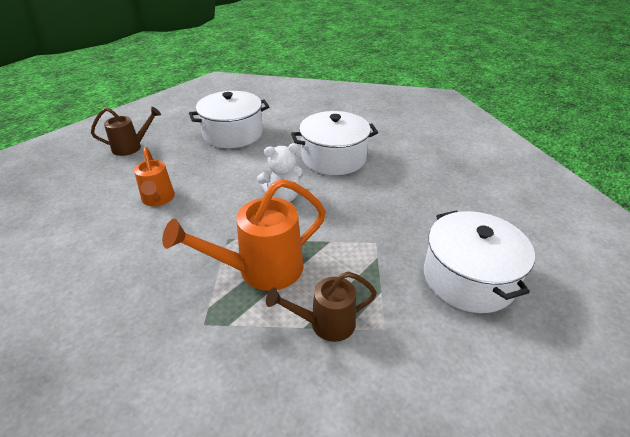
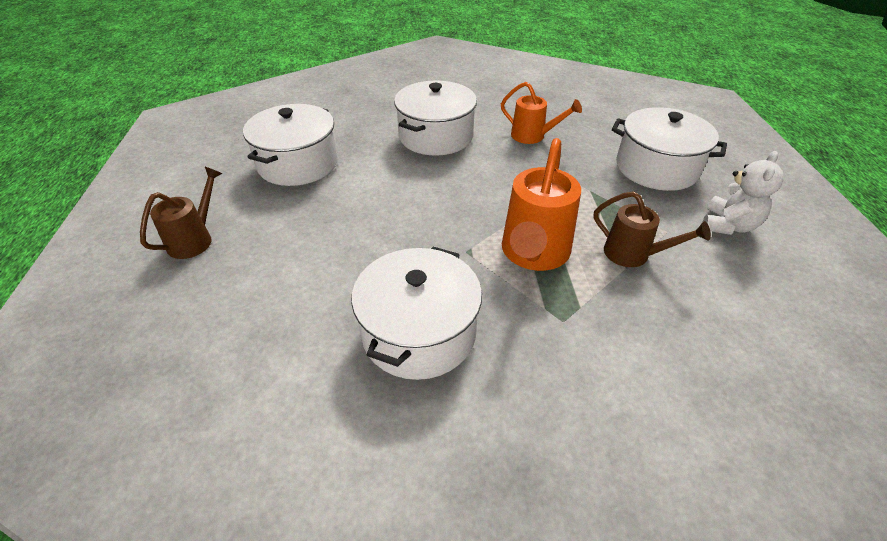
camera: 45 degrees left, 5 degrees up
orange watering can [134,147,175,206] -> orange watering can moved to [501,82,582,144]
white teddy bear [257,143,304,202] -> white teddy bear moved to [702,151,784,235]
brown watering can [266,271,377,342] -> brown watering can turned 90 degrees counterclockwise [594,191,711,267]
none -> white pot [351,247,482,380]

